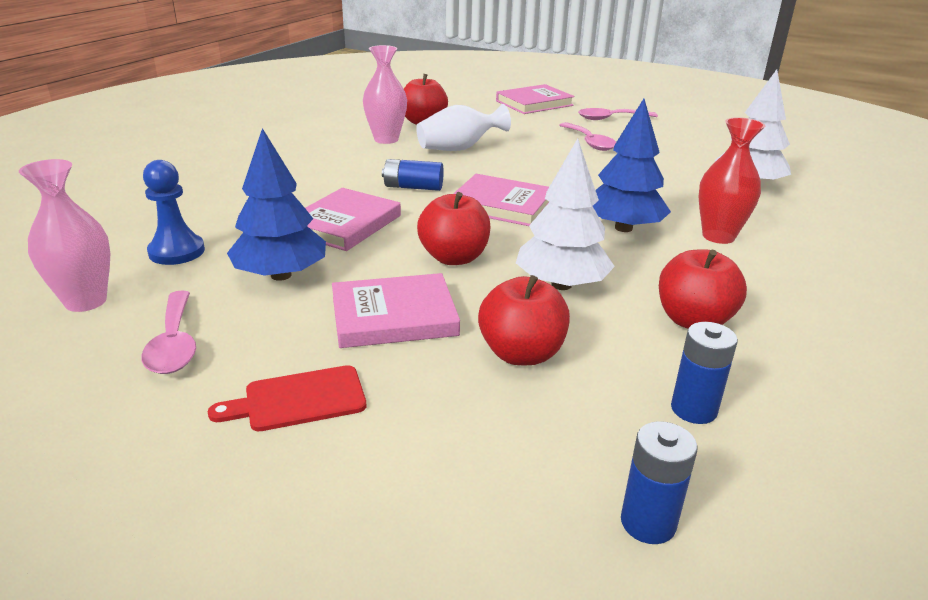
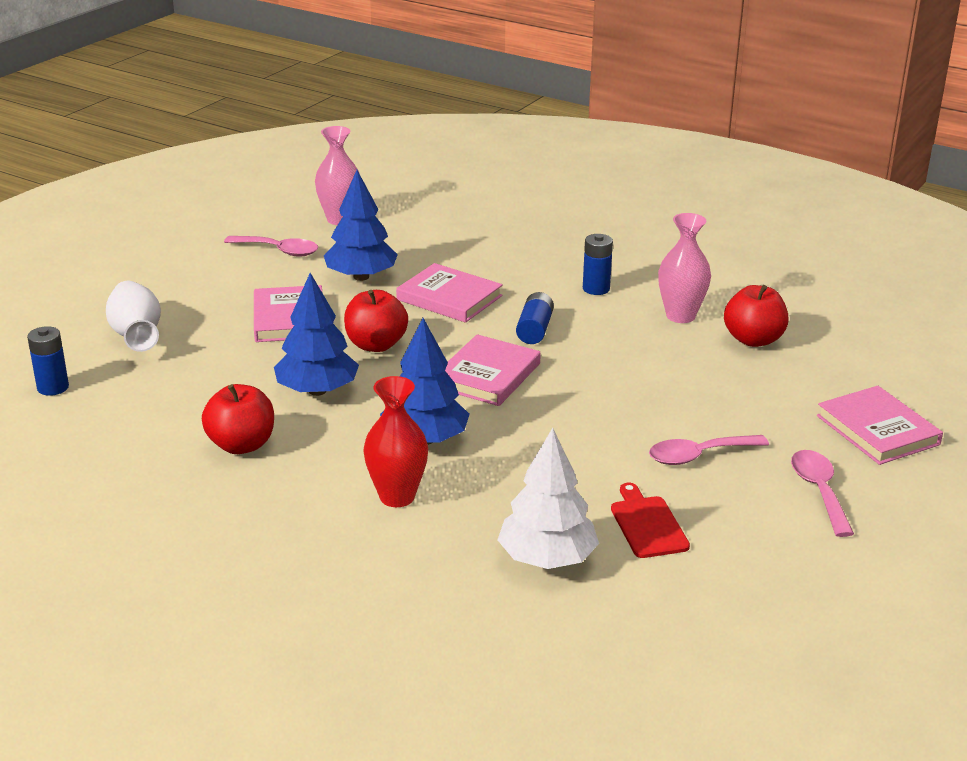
camera: 95 degrees right, 0 degrees up
pink spoon [141,291,196,374] -> pink spoon turned 150 degrees counterclockwise [224,236,318,256]
blue pawn [143,160,205,265] -> none
red cutting board [208,365,366,431] -> red cutting board moved to [611,483,690,558]
white vase [416,104,511,151] -> white vase moved to [106,281,161,352]
red apple [478,275,570,365] -> none
white tree [516,139,615,290] -> blue tree [274,273,359,396]
blue battery [671,322,738,424] -> blue battery moved to [583,234,613,295]

